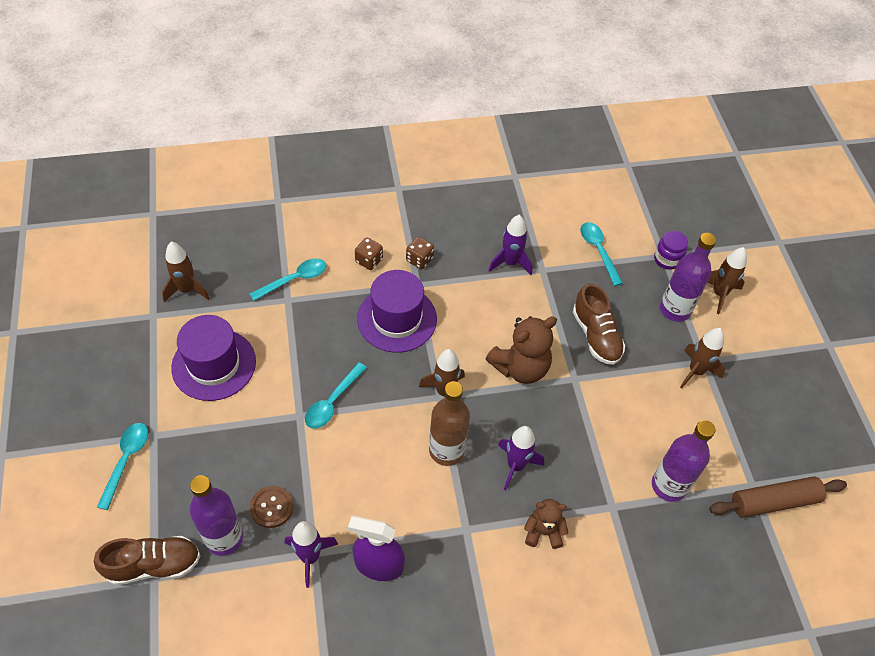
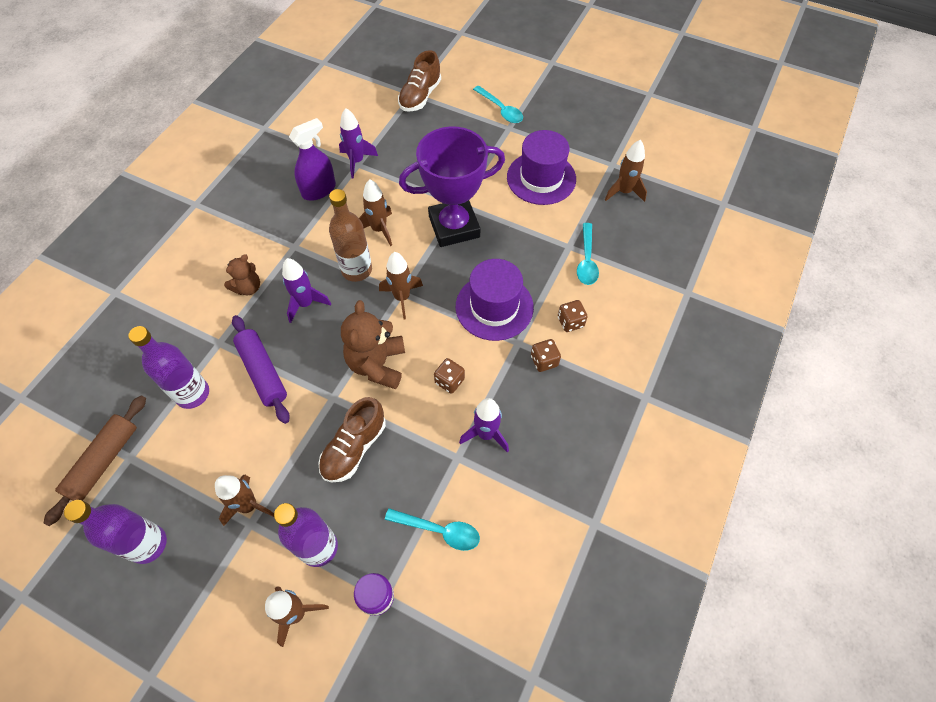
camera: 130 degrees right, 5 degrees up
purple bottle [190,475,243,556] -> purple bottle moved to [64,500,167,564]
brown button [250,486,293,528] -> none
turquoise spoon [305,362,367,429] -> purple trophy [399,126,505,247]
brown shoe [573,284,625,365] -> brown shoe turned 75 degrees counterclockwise [318,397,386,482]
none -> purple rolling pin [232,315,290,424]
none -> brown rocket [359,180,392,246]
none -> brown dice [434,358,465,394]

